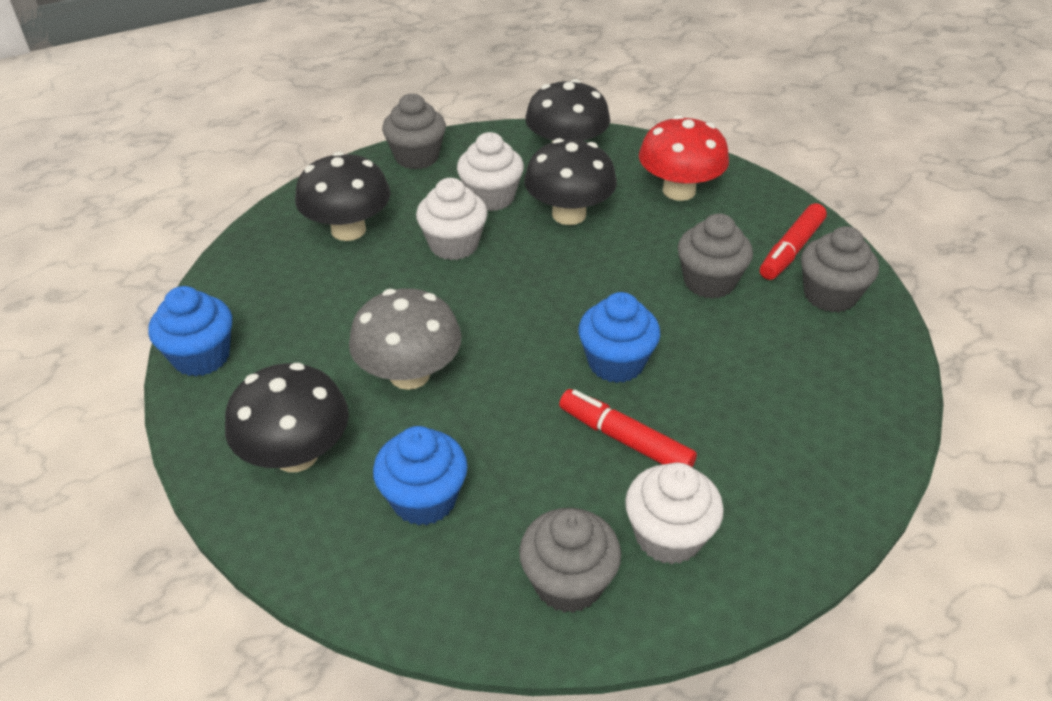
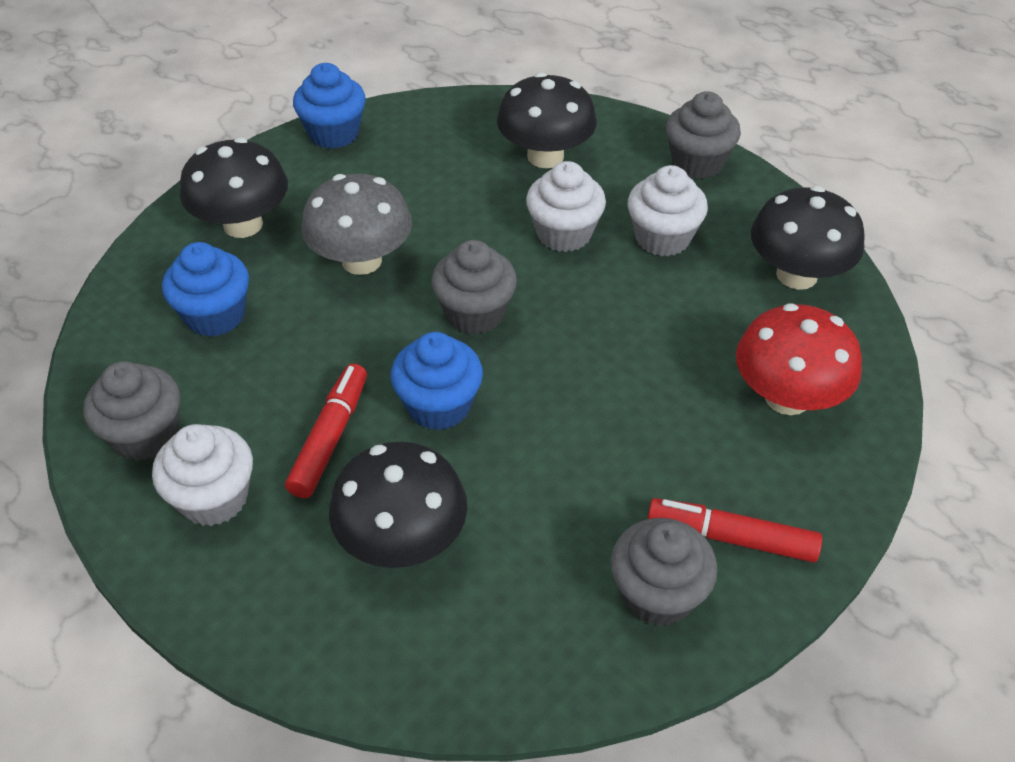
camera: 70 degrees right, 5 degrees up
black mushroom [524,138,617,225] -> black mushroom moved to [329,442,467,568]
grey cupcake [678,213,753,299] -> grey cupcake moved to [431,240,517,335]

